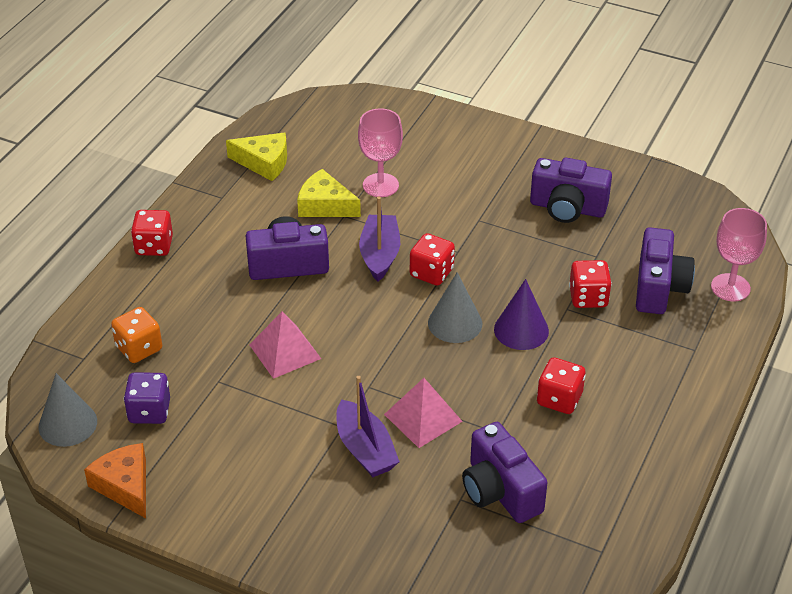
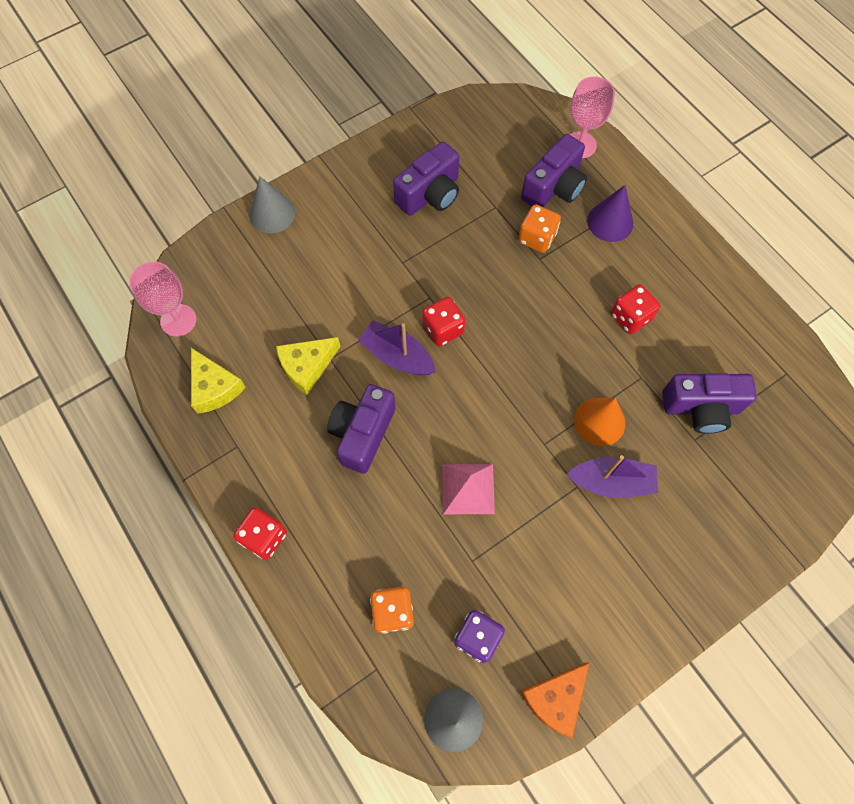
camera: 60 degrees left, 25 degrees up
orange cheese [84,443,146,518] -> orange cheese turned 45 degrees counterclockwise [520,662,589,738]
yellow cheese [226,133,287,181] -> yellow cheese turned 105 degrees clockwise [191,348,246,414]
pink goblet [358,109,403,197] -> pink goblet moved to [129,262,196,337]
pink pyramid [384,378,463,448] -> orange cone [574,398,625,446]
grey cone [428,272,482,343] -> grey cone moved to [249,176,295,234]
purple cone [494,279,549,350] -> purple cone moved to [587,185,633,242]
red dice [569,260,612,308] -> orange dice [518,204,561,253]
purple camera [636,227,695,314] -> purple camera turned 90 degrees clockwise [521,134,587,207]

